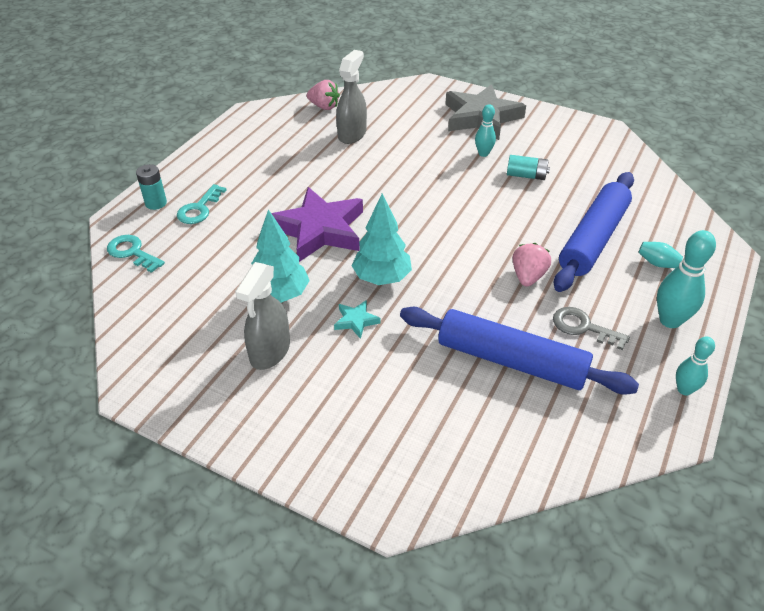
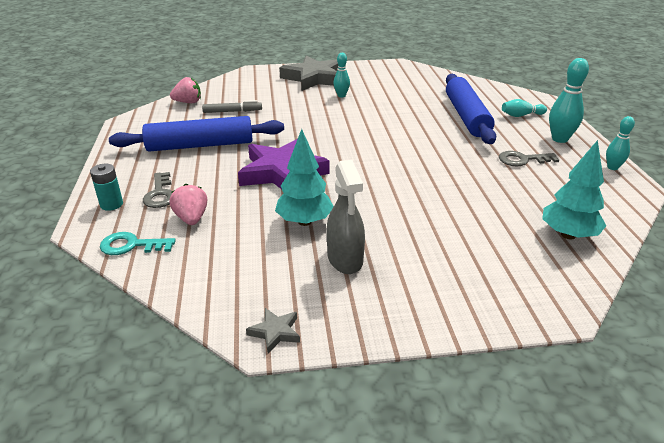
camera: 35 degrees left, 10 degrees down
turquoise key [177,184,226,224] -> grey key [143,172,172,208]
turquoise star [334,300,381,339] -> none
grey spray bottle [336,50,367,144] -> grey marker [202,100,262,113]
turquoise tree [351,193,412,285] -> turquoise tree moved to [542,140,606,239]
blue rolling pin [400,307,639,395] -> blue rolling pin moved to [109,116,284,152]
turquoise battery [507,155,550,180] -> none
pink strawberry [513,243,551,287] -> pink strawberry moved to [170,184,208,225]
none -> grey star [246,308,300,354]

